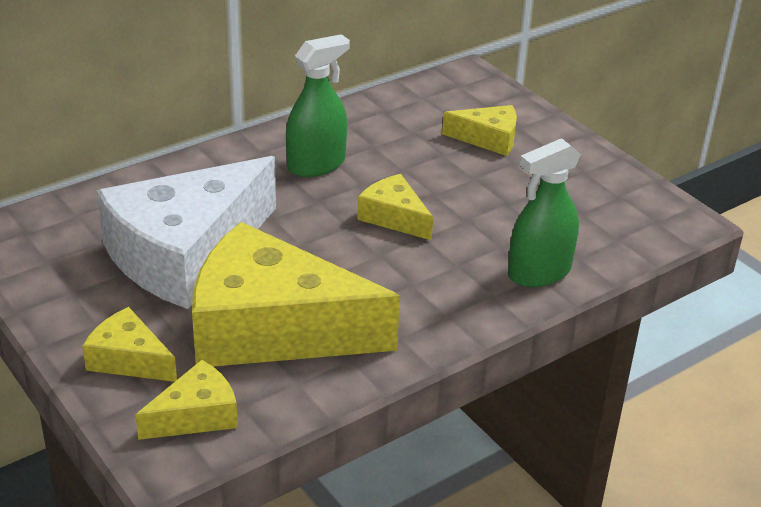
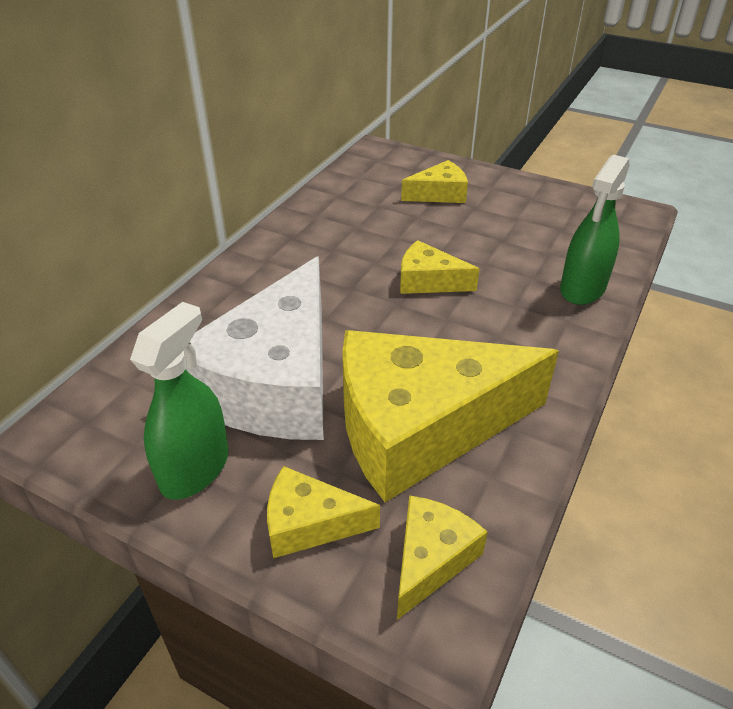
camera: 25 degrees left, 5 degrees up
green spray bottle [286,34,350,177] -> green spray bottle moved to [130,302,228,500]

